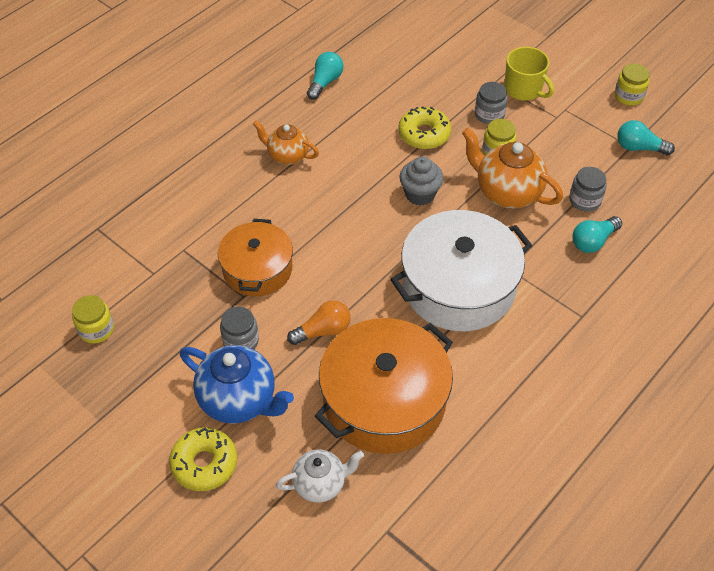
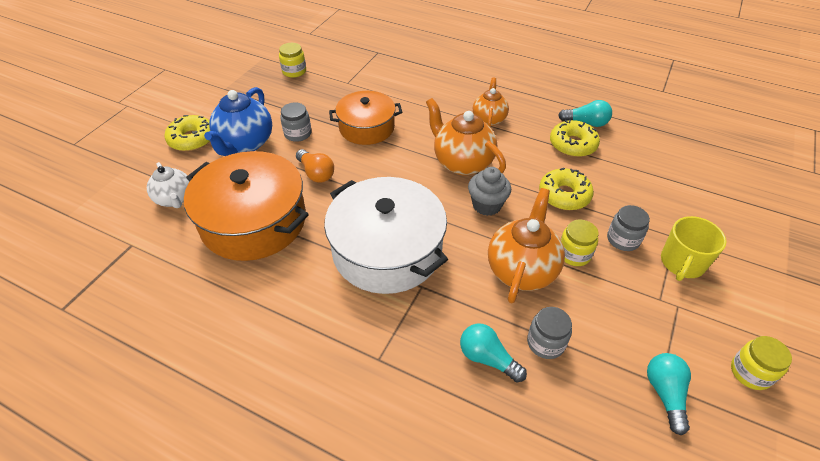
camera: 75 degrees right, 5 degrees down
none -> orange teapot [426,98,506,175]
none -> yellow donut [550,120,600,157]

